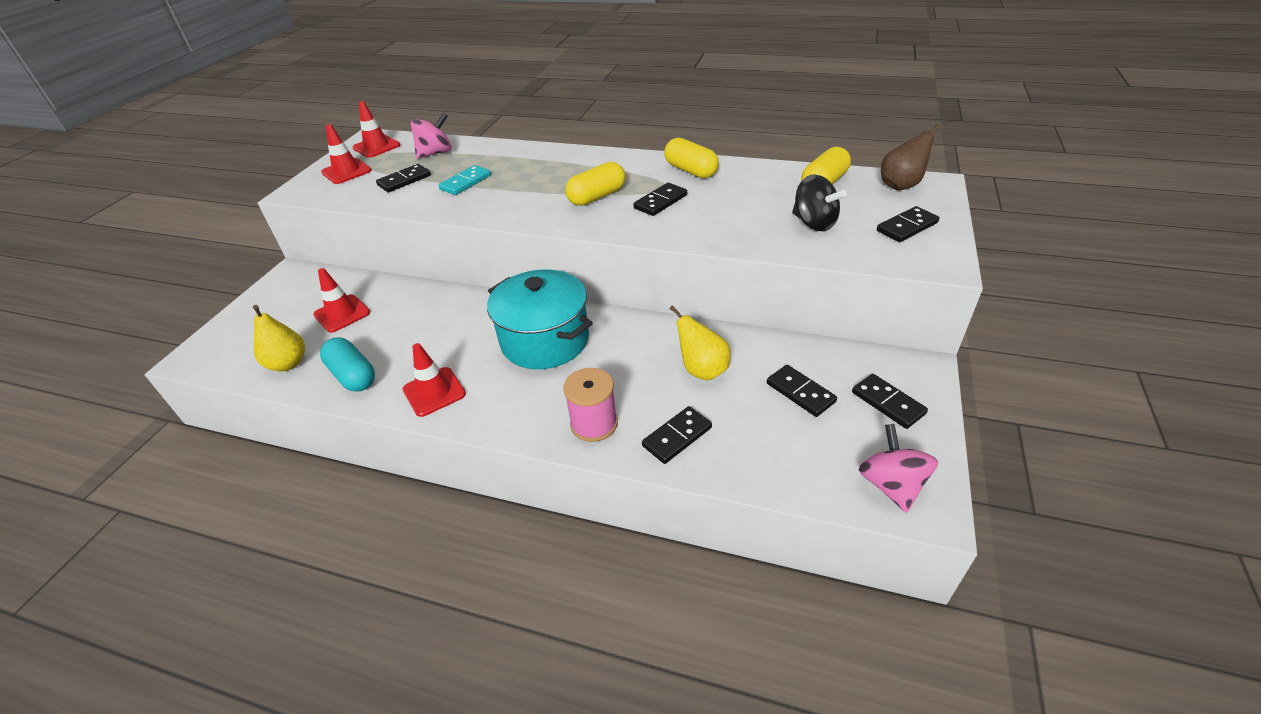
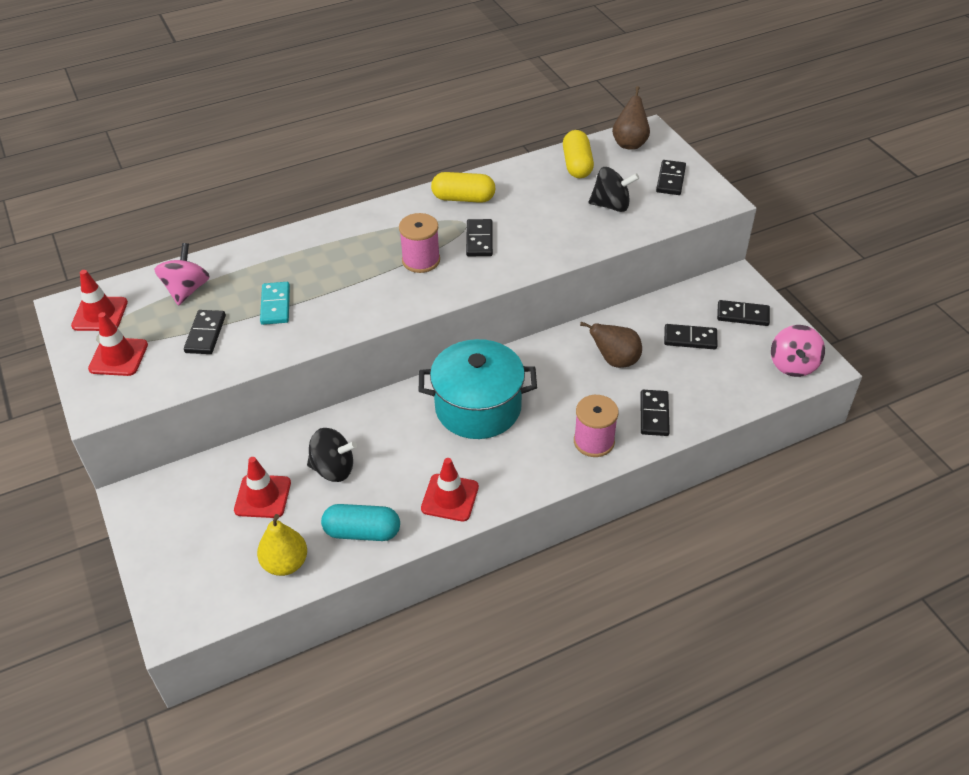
camera: 45 degrees left, 5 degrees up
yellow capsule [565,162,625,206] -> pink spool [399,213,440,273]
yellow pear [670,305,731,380] -> brown pear [580,322,642,368]
pink spinning top [859,424,938,513] -> pink spinning top turned 120 degrees counterclockwise [771,325,825,377]
none -> black spinning top [307,428,357,482]

